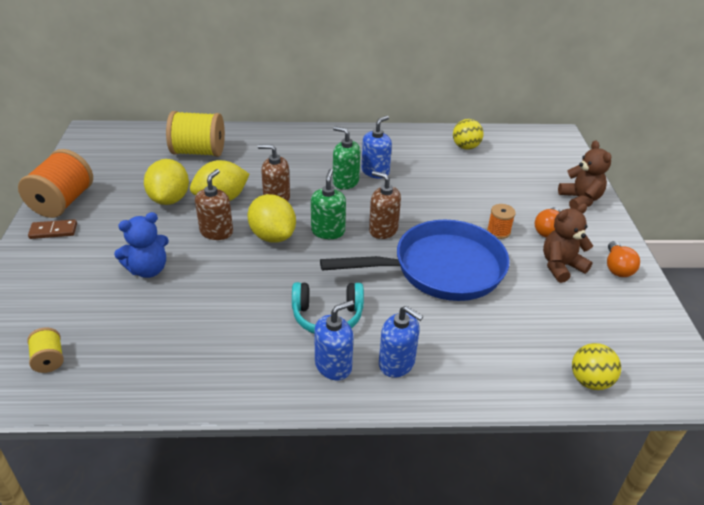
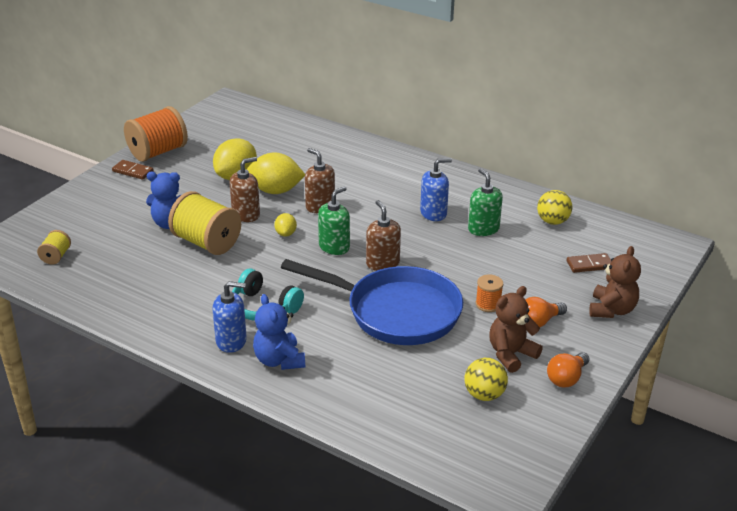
camera: 35 degrees right, 5 degrees down
yellow spool [166,111,225,157] -> yellow spool moved to [168,191,241,255]
yellow lemon [247,194,296,243] -> yellow lemon [274,213,297,237], size x0.51
green soap dispenser [333,126,361,190] -> green soap dispenser moved to [468,168,503,236]
blue soap dispenser [379,306,423,378] -> blue teddy bear [253,294,305,370]
brown teddy bear [543,203,593,283] -> brown teddy bear turned 45 degrees counterclockwise [489,286,543,373]
yellow ball [572,343,621,390] -> yellow ball moved to [464,358,508,401]
none -> brown domino [567,253,611,273]

